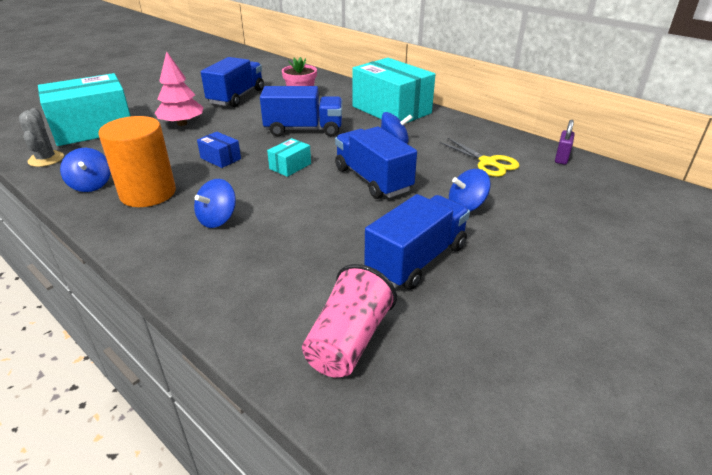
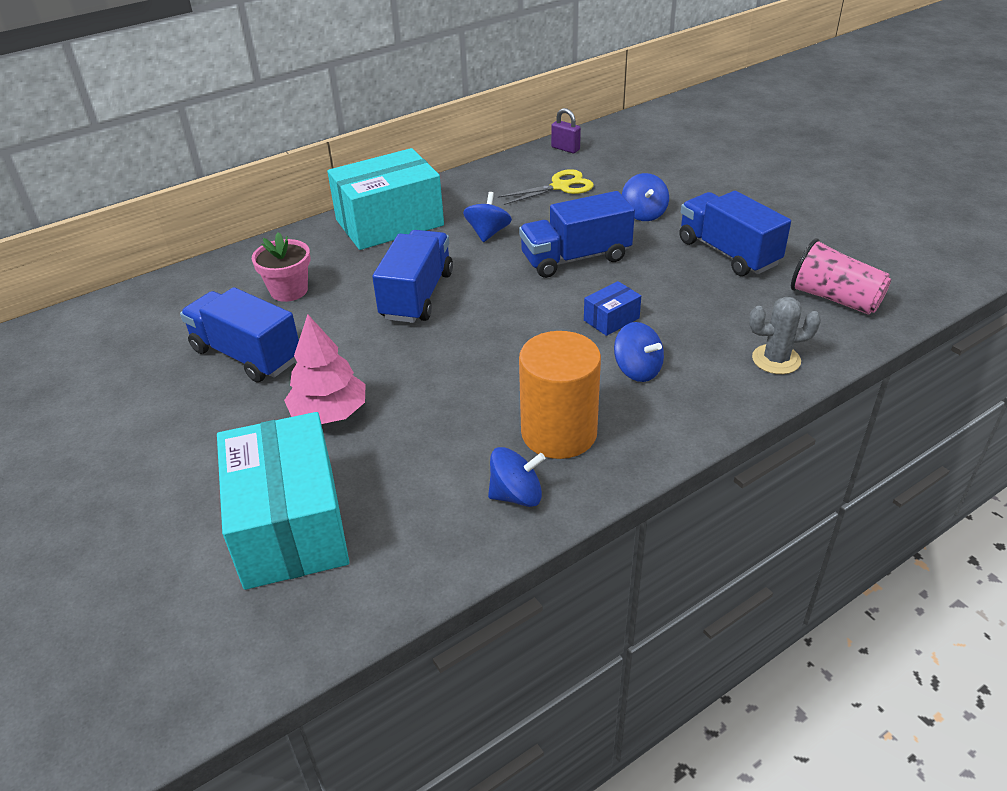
camera: 75 degrees left, 5 degrees up
grey cactus [19,108,64,167] -> grey cactus moved to [749,297,821,374]
blue box [197,132,241,168] -> blue box moved to [584,281,641,336]
turquoise box [267,138,311,177] -> none

